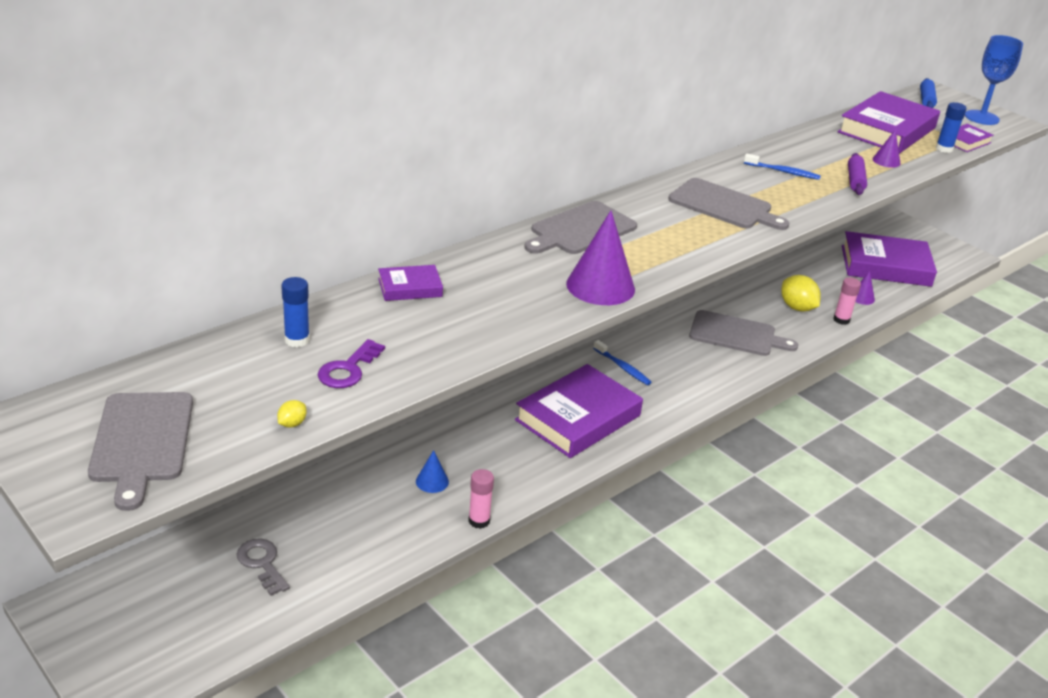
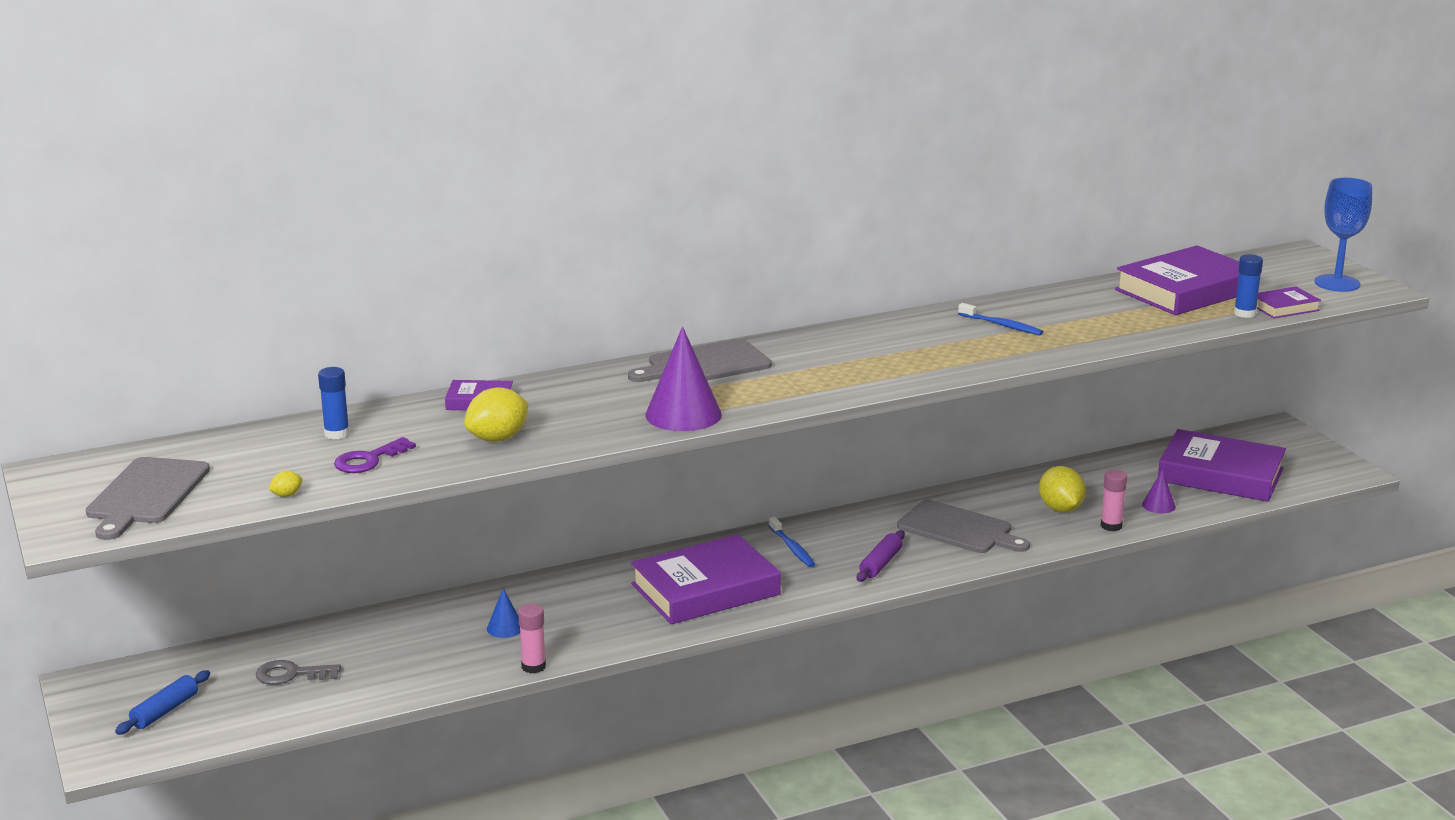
camera: 20 degrees right, 10 degrees down
grey key [236,538,290,596] -> grey key turned 75 degrees counterclockwise [256,660,341,685]
grey cutting board [668,178,790,230] -> none
purple rolling pin [848,153,867,195] -> purple rolling pin moved to [857,530,905,582]
purple cone [873,129,901,168] -> none
blue rolling pin [920,78,937,108] -> blue rolling pin moved to [115,670,210,735]
none -> yellow lemon [464,387,529,442]

